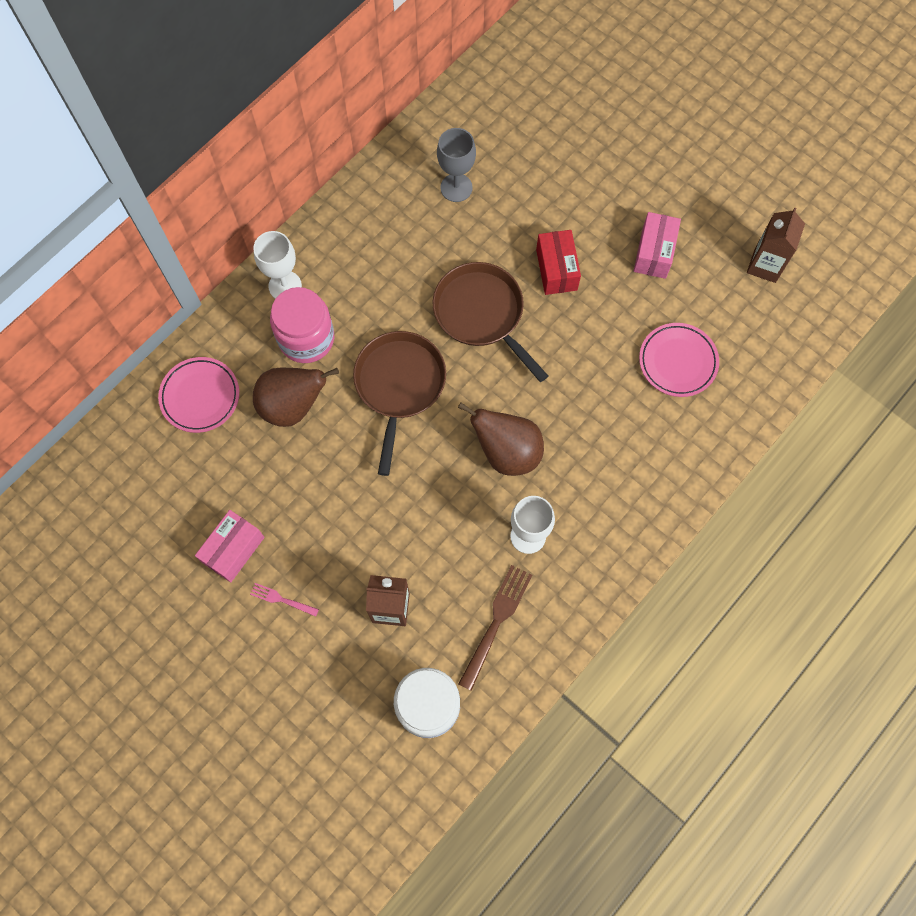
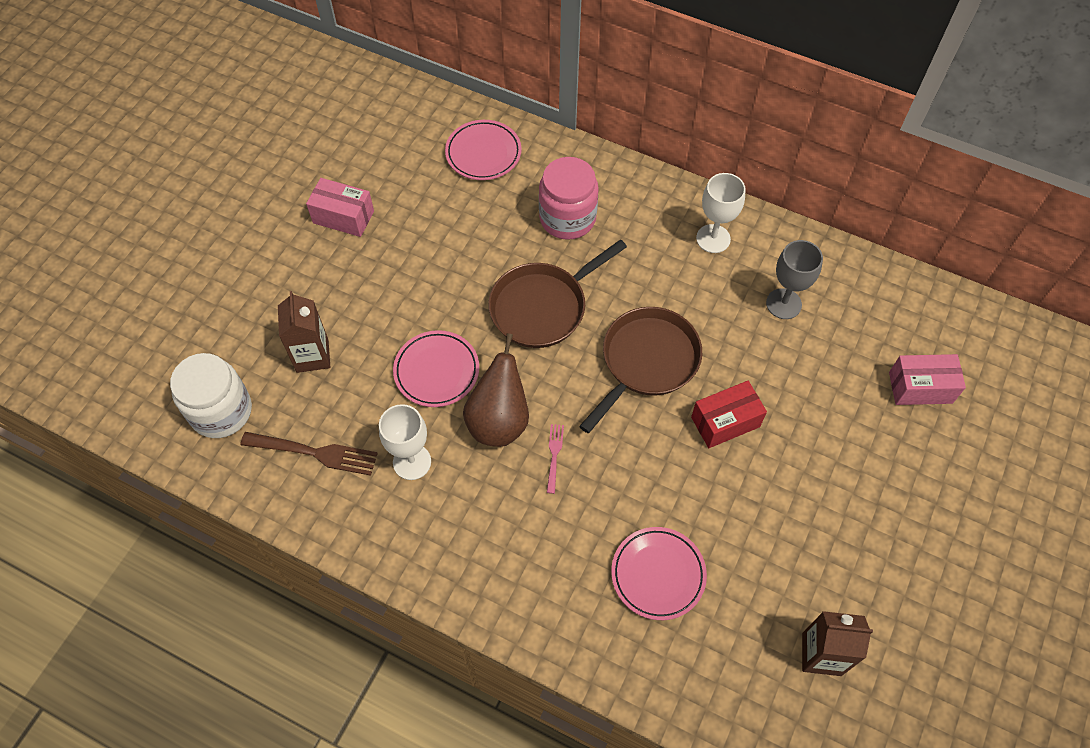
camera: 75 degrees right, 10 degrees down
pink fork [250,583,319,617] -> pink fork moved to [547,424,564,494]
white goblet [253,231,302,299] -> white goblet moved to [696,173,746,253]
brown pear [253,367,339,427] -> none
brown pan [353,331,446,476] -> brown pan turned 150 degrees clockwise [488,240,627,348]
pink box [634,212,681,279] -> pink box moved to [889,354,966,405]
none -> pink plate [393,330,479,407]

